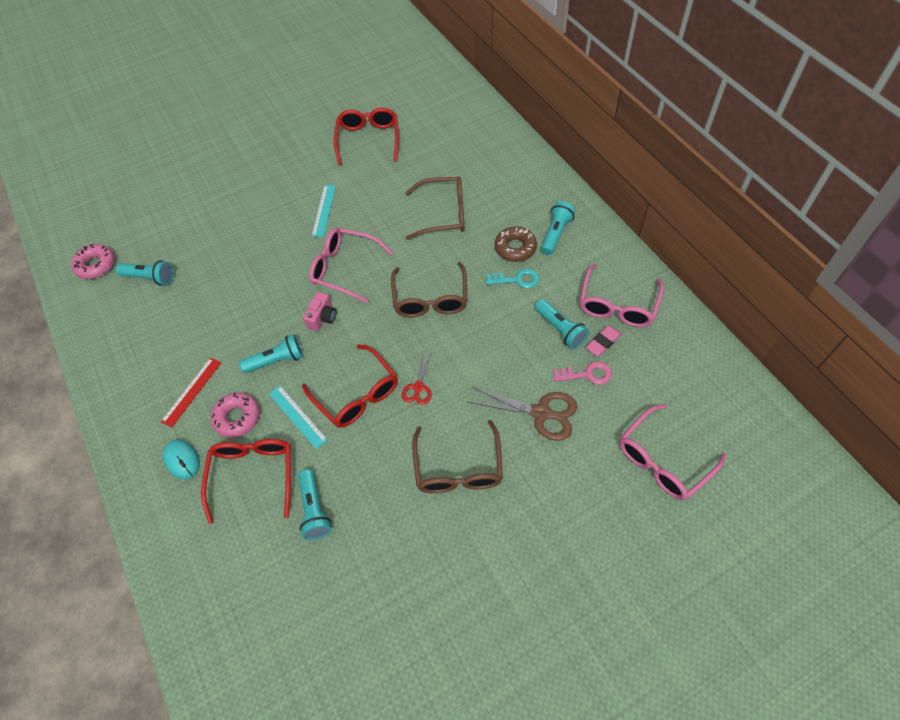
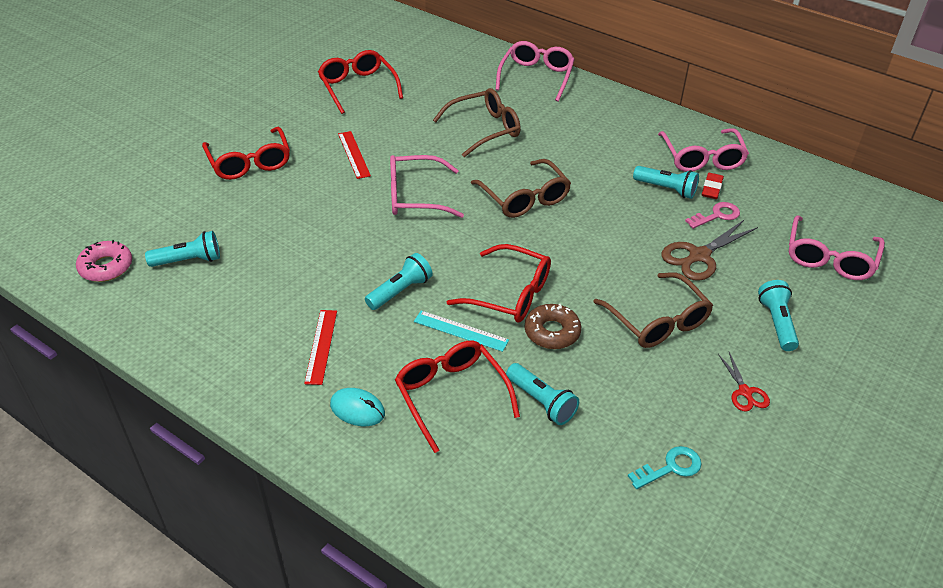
camera: 30 degrees left, 15 degrees down
pink donut [211,392,260,438] -> none
pink camera [303,292,336,331] -> none
turquoise ruler [312,185,336,237] -> red ruler [338,131,371,179]
red scissors [402,352,432,405] -> red scissors moved to [718,352,770,412]
brown scissors [468,387,578,441] -> brown scissors turned 150 degrees clockwise [661,220,758,281]
turquoise key [486,269,539,288] -> turquoise key moved to [628,446,702,489]
brown donut [495,226,537,262] -> brown donut moved to [524,304,581,349]
turquoise flashlight [541,201,575,255] -> turquoise flashlight moved to [758,280,799,351]
pink eraser [586,325,622,356] -> red eraser [702,173,724,199]
none -> red glasses [202,127,290,180]
none -> pink glasses [496,41,575,102]

